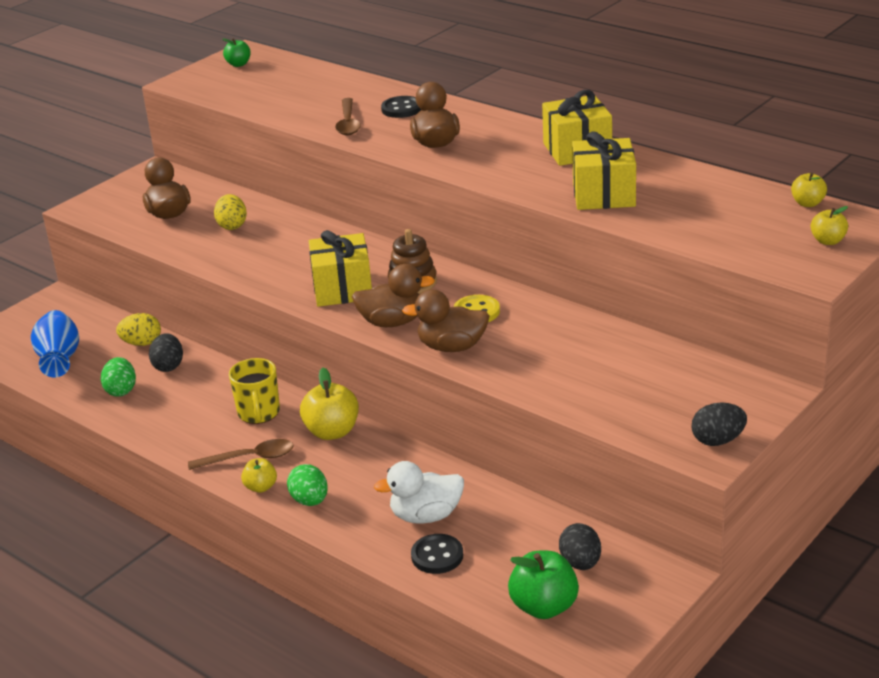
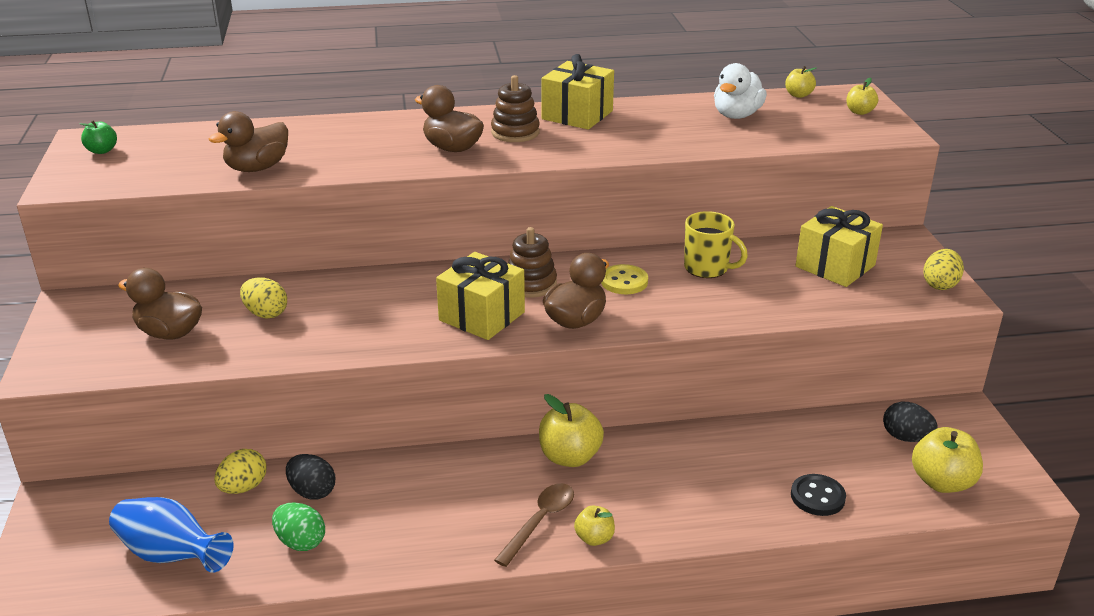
camera: 50 degrees left, 0 degrees up
yellow mug [229,358,280,424] -> yellow mug moved to [684,211,748,278]
green egg [287,464,328,506] -> none
brown spoon [335,98,361,135] -> none
white duck [374,461,464,524] -> white duck moved to [714,63,767,119]
black button [381,96,421,118] -> none
brown duck [402,289,490,352] -> brown duck moved to [209,111,288,172]
green apple [508,551,579,619] -> yellow apple [912,427,983,493]
yellow gift [572,131,636,210] -> yellow gift moved to [796,206,883,287]
black egg [692,402,747,446] -> yellow egg [923,249,964,290]
none -> brown stacking toy [491,75,540,142]

